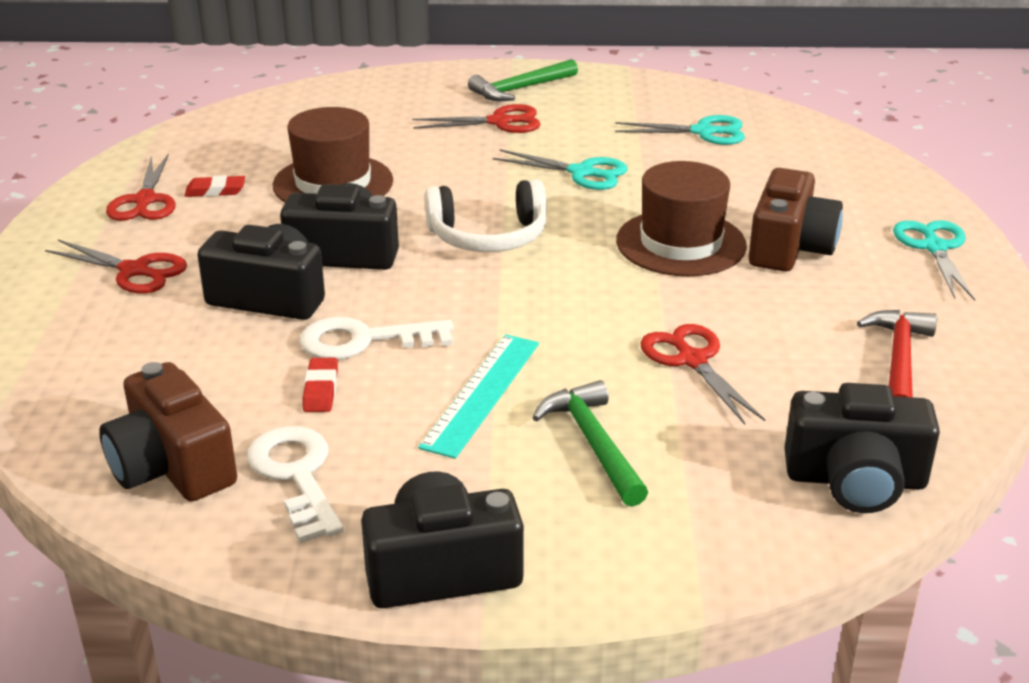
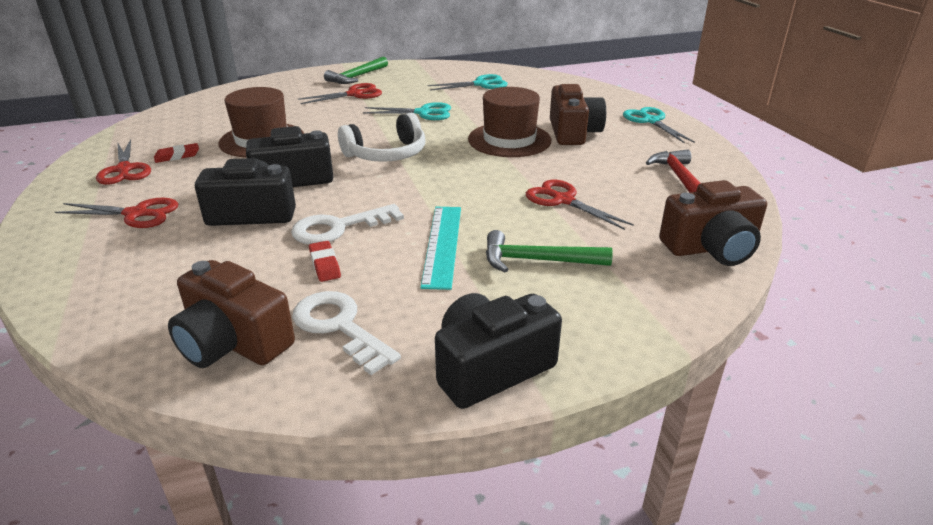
camera: 20 degrees left, 0 degrees up
green hammer [532,380,648,507] -> green hammer turned 45 degrees counterclockwise [486,230,613,273]
black camera [785,383,940,513] -> brown camera [659,180,767,266]

